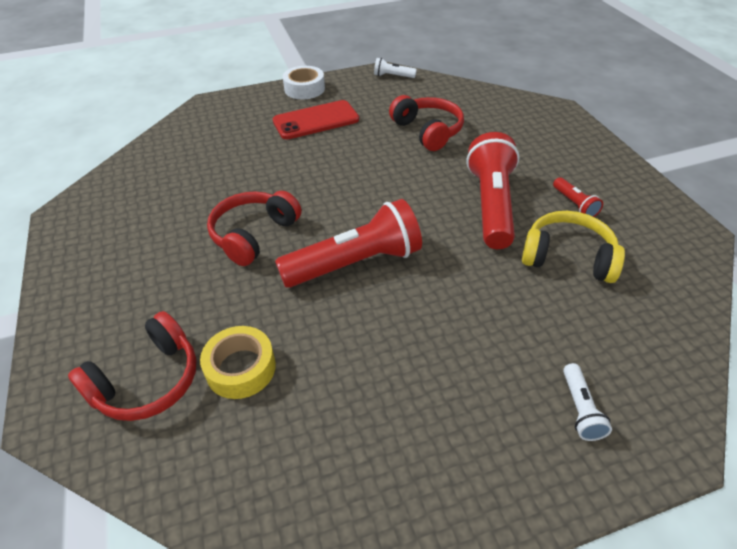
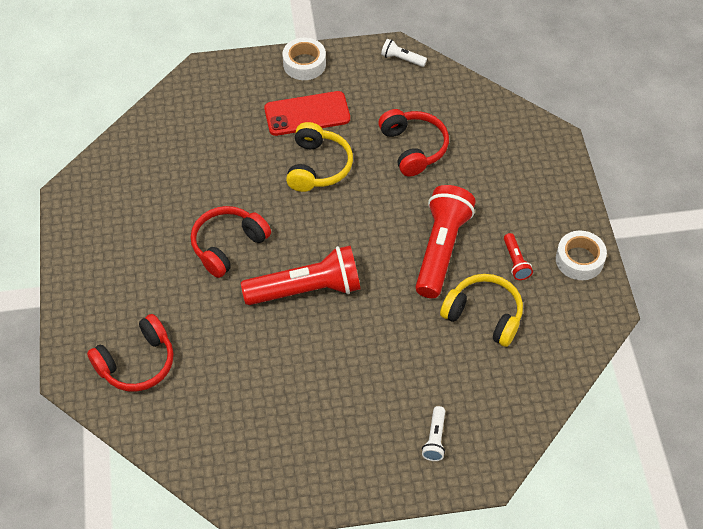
camera: 10 degrees right, 10 degrees up
yellow tape [200,326,276,399] -> none
none -> yellow headphones [286,122,353,192]
none -> white tape [556,231,607,280]

